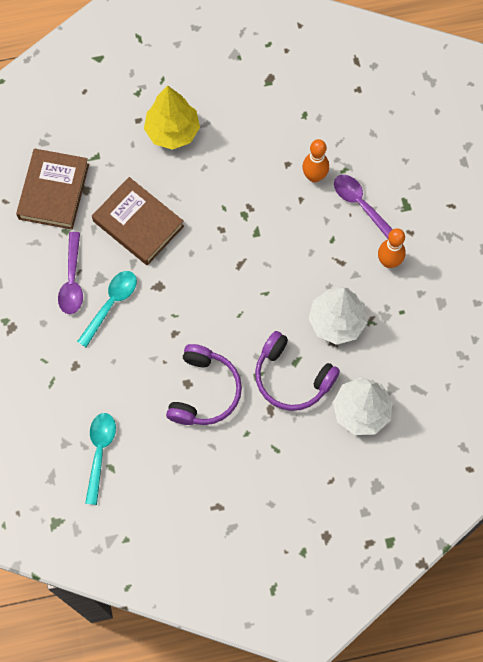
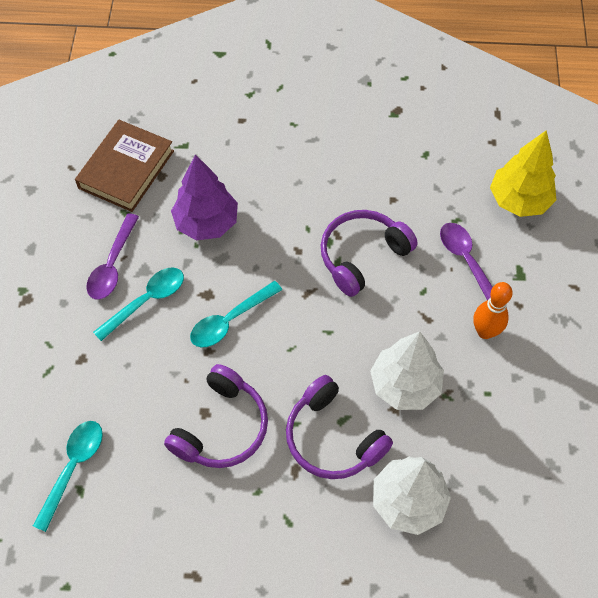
camera: 15 degrees right, 10 degrees down
brown book [92,177,184,265] -> purple tree [171,154,238,240]
yellow tree [144,85,200,150] -> yellow tree moved to [490,130,556,217]
orange bowling pin [302,139,329,183] -> none
none -> turquoise spoon [190,281,282,347]
none -> purple headphones [321,210,418,297]

